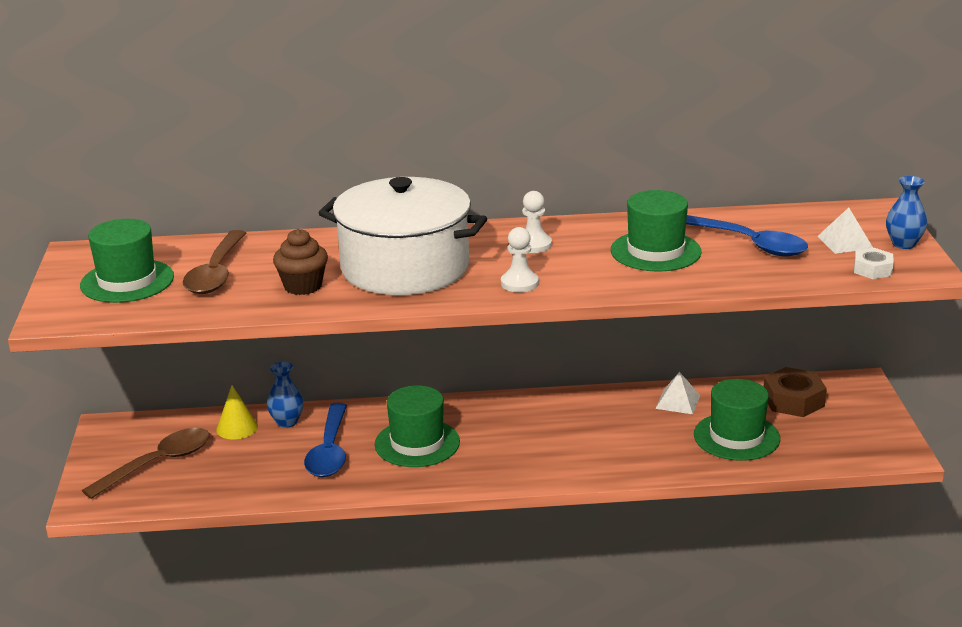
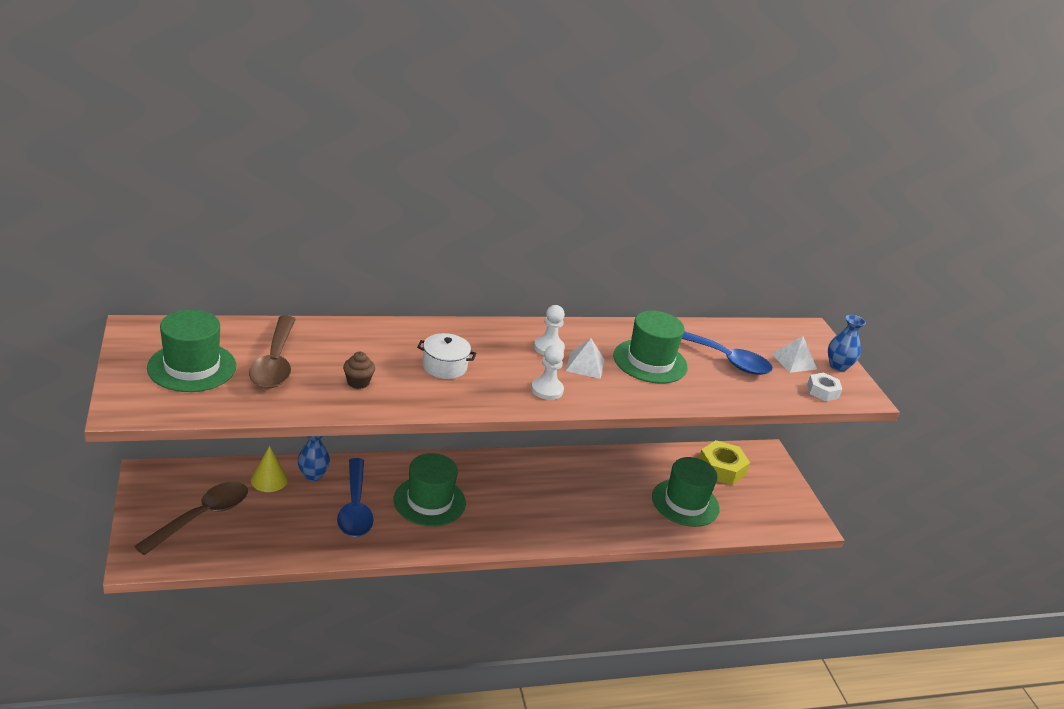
camera: 15 degrees left, 5 degrees up
brown cupcake [273,229,328,295] -> brown cupcake [343,352,375,389], size x0.65
white pot [319,177,487,295] -> white pot [417,333,477,379], size x0.40
white pyramid [655,372,700,414] -> white pyramid moved to [566,338,605,379]
brown nut [764,367,827,417] -> yellow nut [699,440,750,485]

